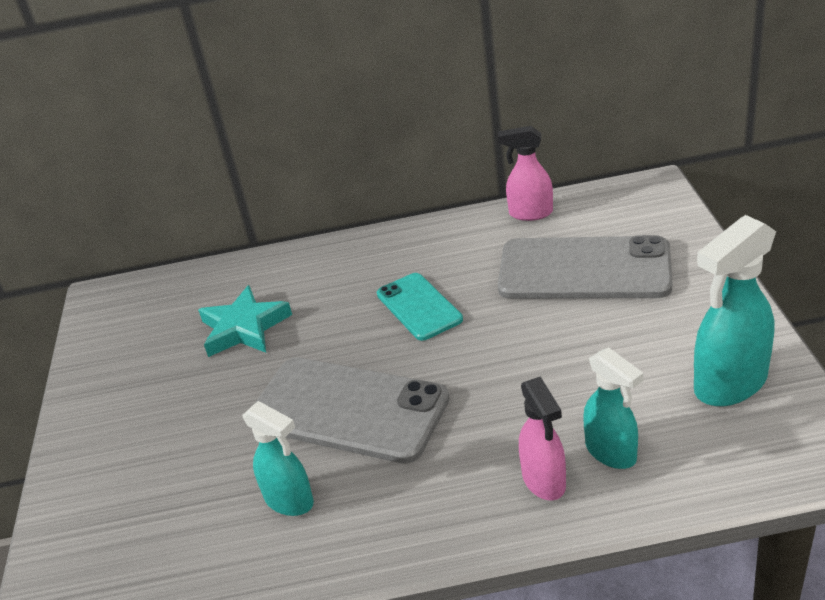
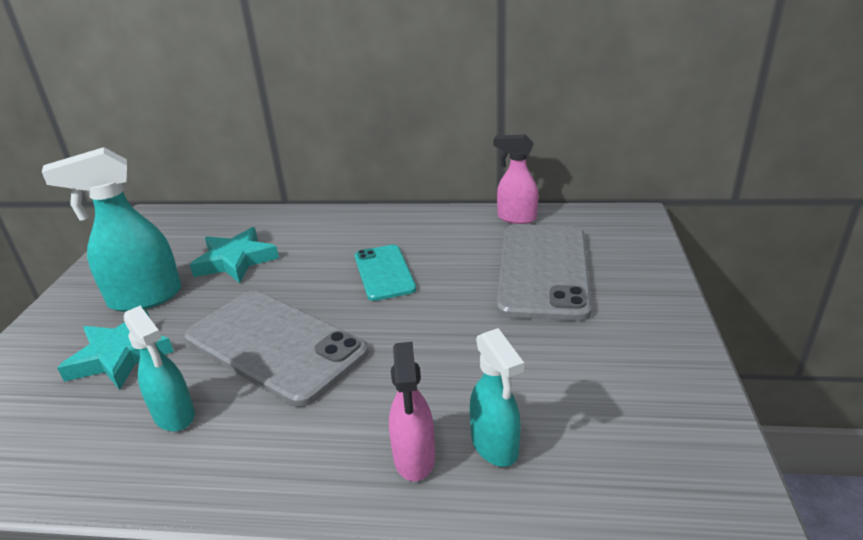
camera: 10 degrees right, 5 degrees down
grey phone [498,235,672,299] -> grey phone turned 75 degrees clockwise [497,224,592,321]
turquoise spray bottle [694,215,776,407] -> turquoise spray bottle moved to [42,147,181,312]
none -> turquoise star [57,311,174,390]

